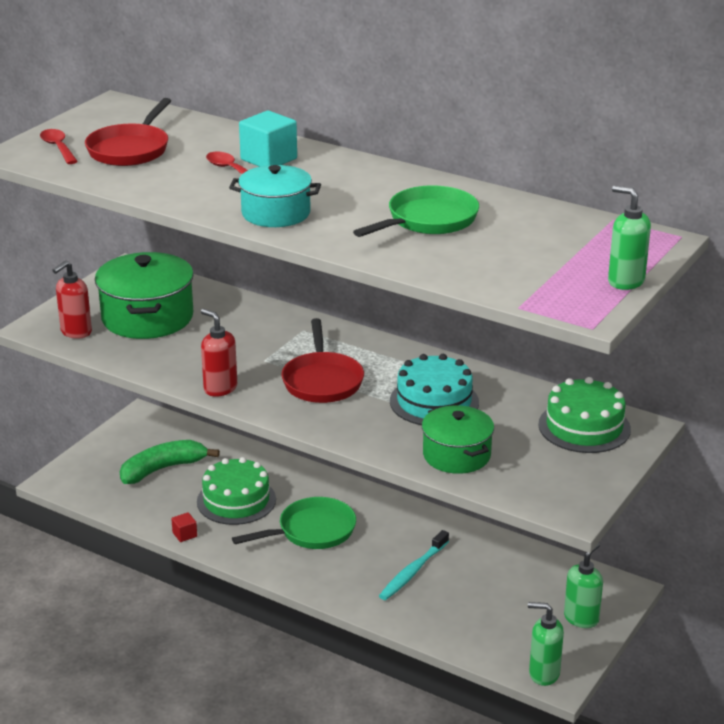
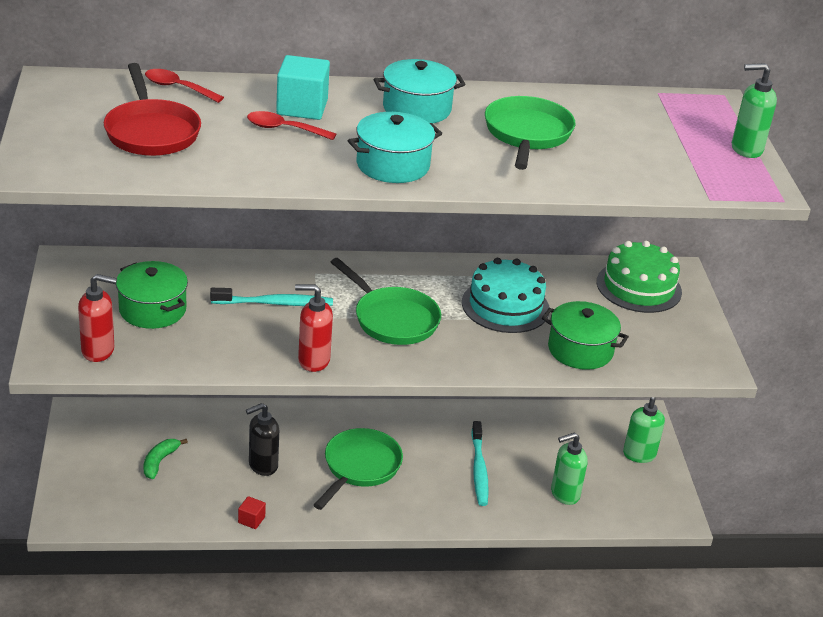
camera: 40 degrees left, 5 degrees up
red spoon [40,129,78,164] -> red spoon moved to [145,69,224,103]
red soap dispenser [53,261,92,339] -> red soap dispenser turned 90 degrees counterclockwise [78,274,117,362]
green pot [95,252,194,339] -> green pot [116,261,188,329], size x0.64
green banana [120,440,220,484] -> green banana [144,439,188,479], size x0.57
green cake [197,457,276,525] -> black soap dispenser [246,403,279,476]
red pan [281,318,364,403] -> green pan [331,258,441,345]
green soap dispenser [528,602,564,686] -> green soap dispenser moved to [551,432,588,505]
none -> turquoise toothbrush [210,288,333,306]
none -> turquoise pot [374,59,465,123]

